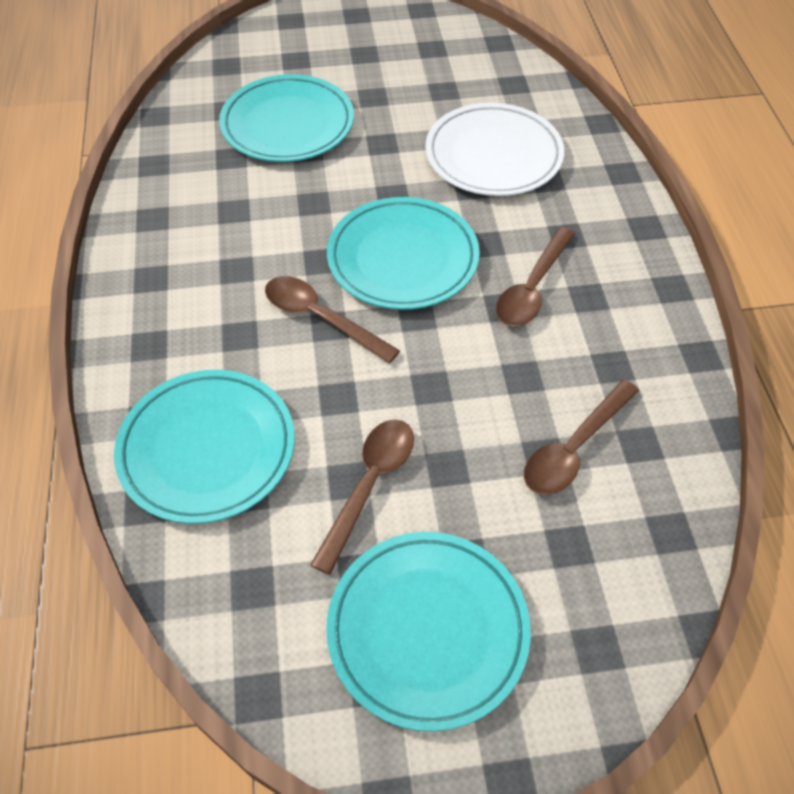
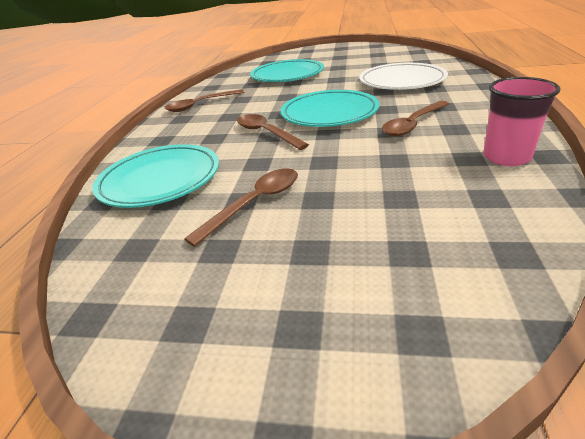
camera: 20 degrees right, 20 degrees down
turquoise plate [326,532,531,732] -> none
brown spoon [524,379,639,495] -> brown spoon moved to [165,89,244,112]
none -> pink cup [483,77,561,166]

